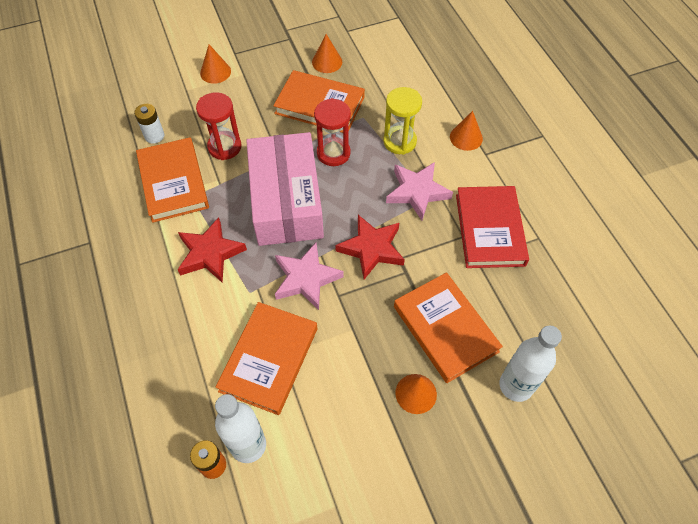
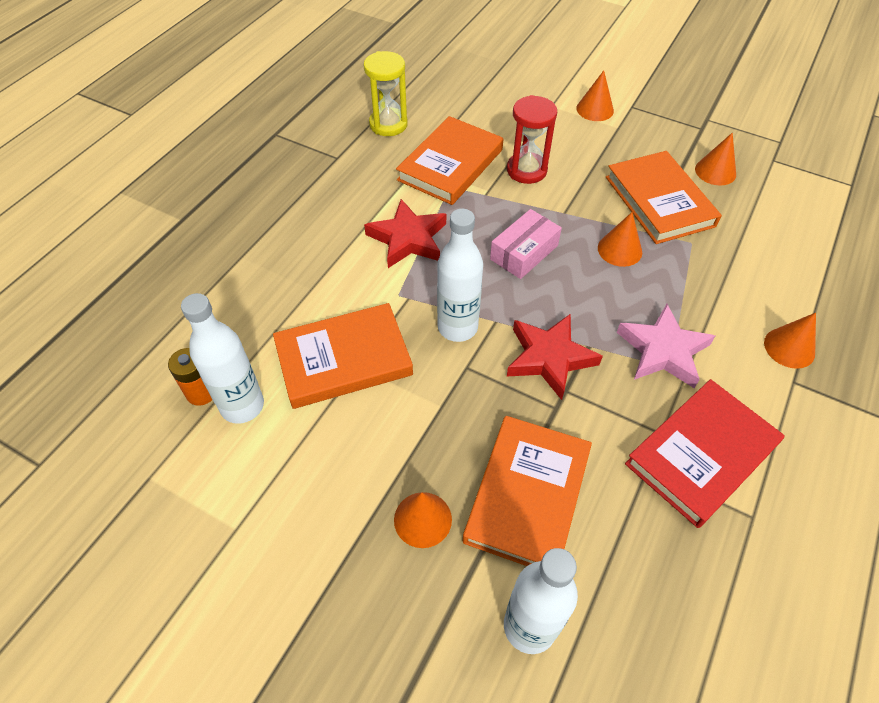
camera: 50 degrees right, 5 degrees down
white battery [134,104,164,144] -> none
pink box [246,132,324,246] -> pink box [490,209,562,279], size x0.49
pink star [275,242,344,310] -> white bottle [437,209,483,342]
red hourglass [314,98,351,166] -> orange cone [598,212,642,267]
yellow hourglass [383,87,422,155] -> yellow hourglass moved to [364,51,408,136]

